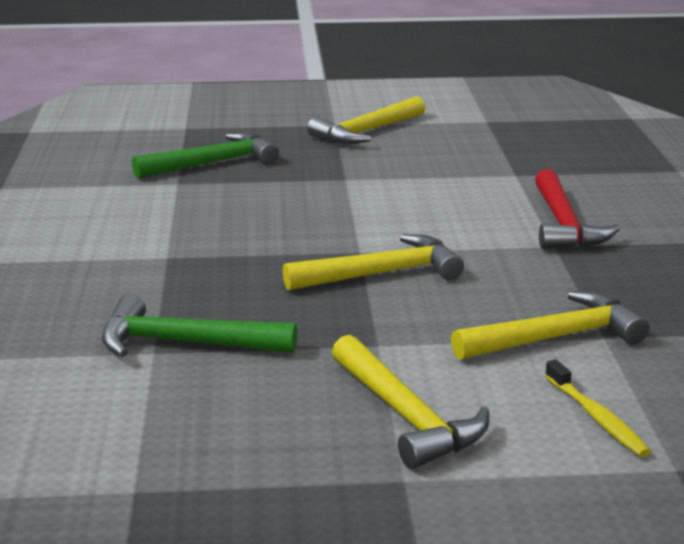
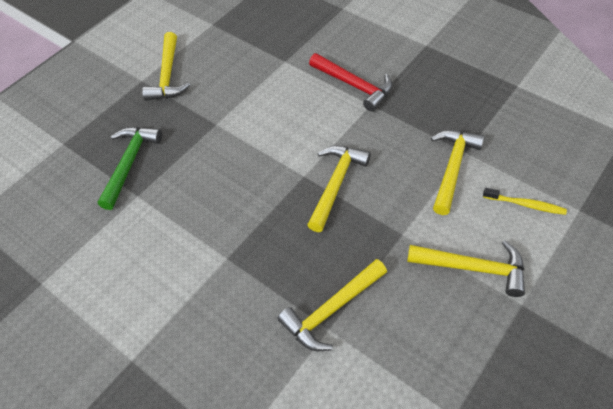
camera: 45 degrees left, 30 degrees up
green hammer [102,294,297,357] -> yellow hammer [277,259,387,351]

